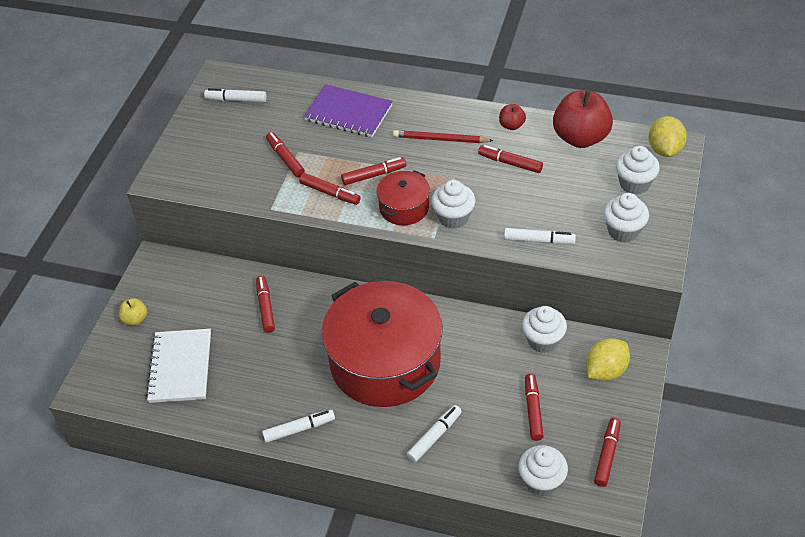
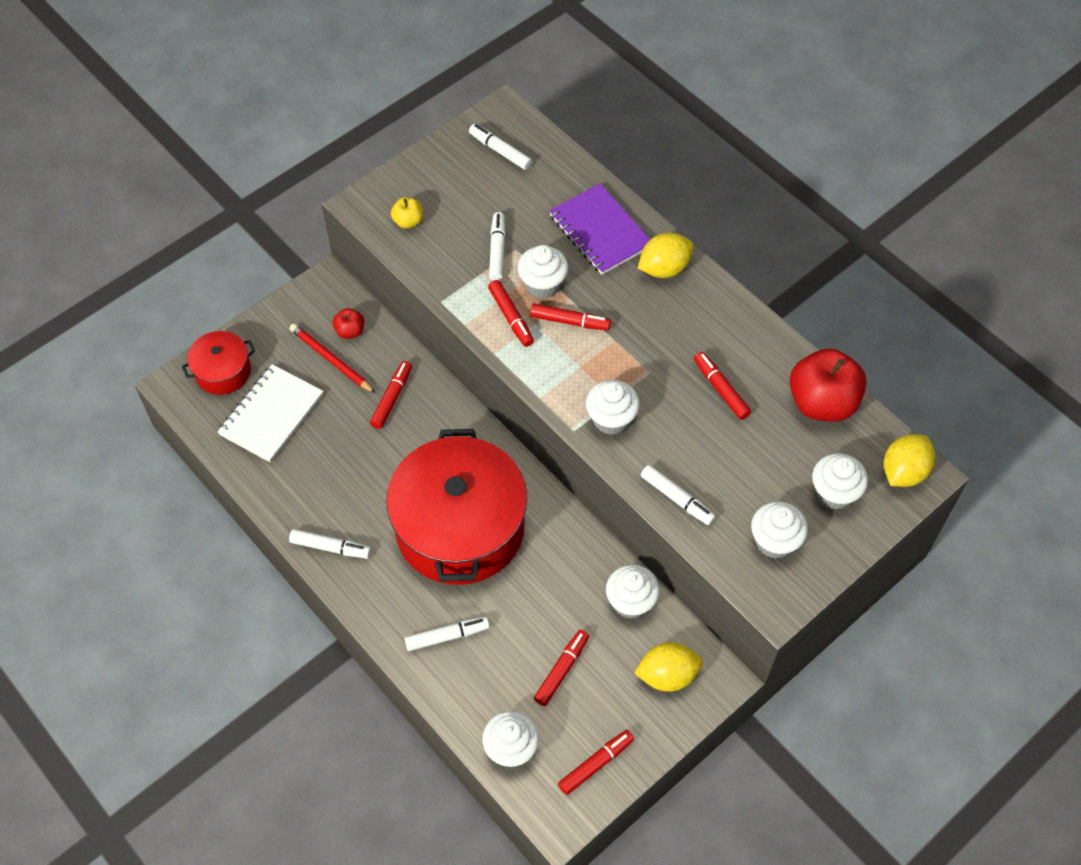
camera: 30 degrees right, 10 degrees up
yellow apple [119,298,147,326] -> yellow apple moved to [391,197,423,229]
red marker [266,132,305,178] -> white marker [489,212,505,281]
red pot [377,170,430,225] -> red pot moved to [182,331,255,395]
red pencil [393,130,494,143] -> red pencil moved to [290,324,375,393]
red apple [499,104,526,130] -> red apple moved to [333,308,364,339]
none -> white cupcake [518,245,568,299]
none -> yellow lemon [638,233,693,278]

